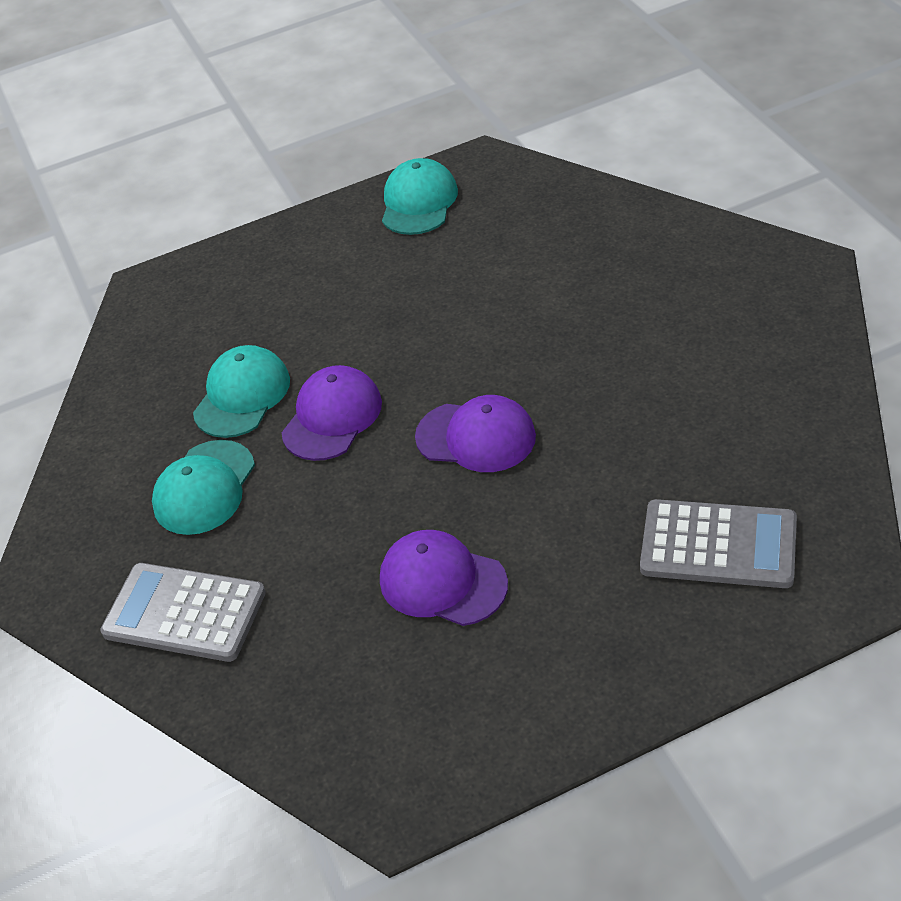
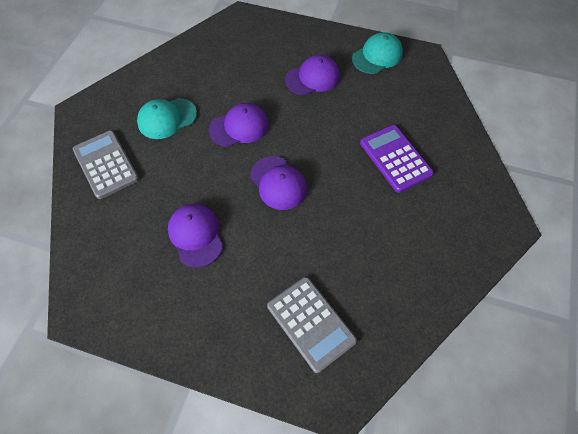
camera: 35 degrees right, 15 degrees up
turquoise cap [193,345,290,438] -> none
none -> purple cap [285,55,340,95]
none -> purple calculator [360,125,434,193]

